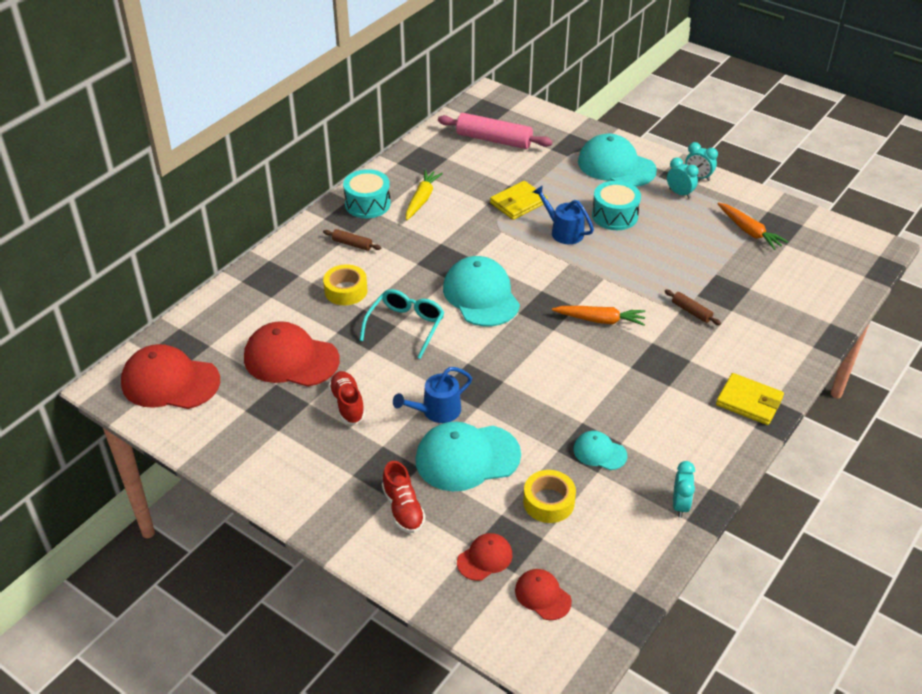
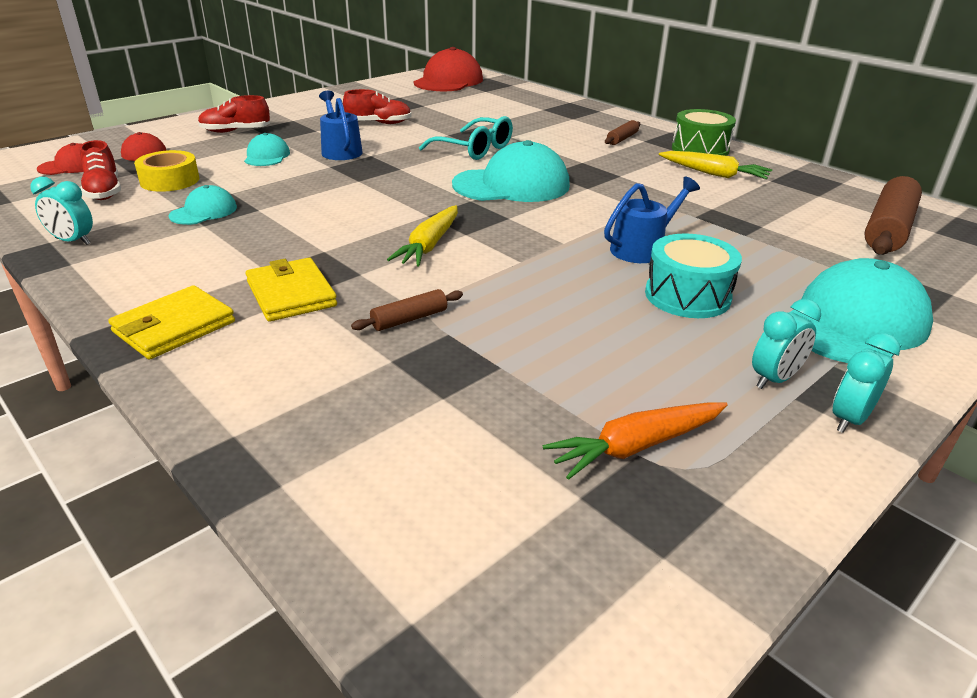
camera: 100 degrees right, 10 degrees down
red cap [244,321,340,387] -> none
yellow tape [323,264,367,305] -> none
turquoise drum [343,169,391,218] -> green drum [672,109,736,156]
turquoise cap [415,422,521,491] -> turquoise cap [244,133,290,166], size x0.52
pink rolling pin [438,113,553,149] -> brown rolling pin [864,176,922,255]
yellow wallet [490,181,548,220] -> yellow wallet moved to [246,258,337,322]
orange carrot [552,306,645,326] -> yellow carrot [387,205,458,266]
none -> red shoe [80,140,121,200]

